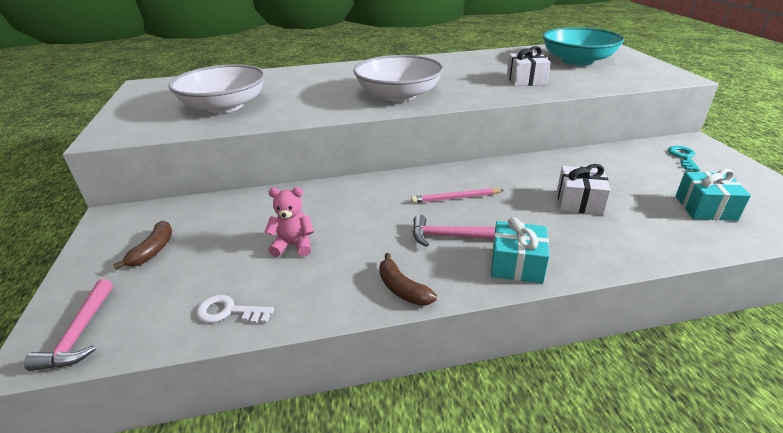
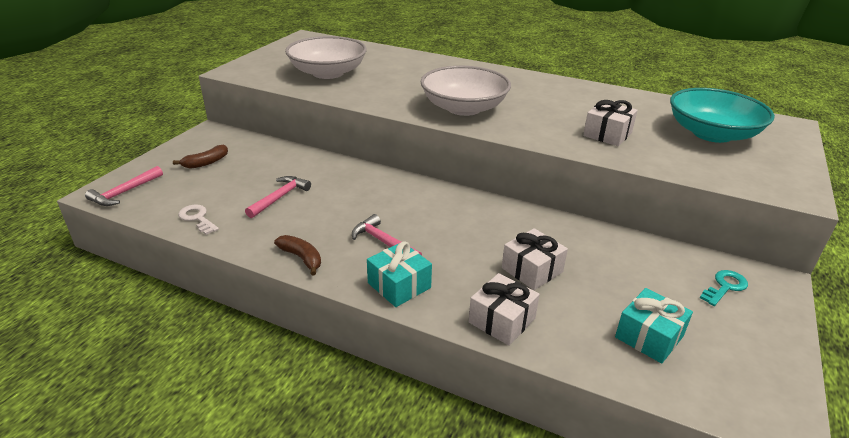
camera: 35 degrees right, 0 degrees up
pink teddy bear [265,187,314,257] -> pink hammer [245,176,311,218]
brown banana [379,253,437,306] -> brown banana turned 135 degrees clockwise [274,235,321,276]
pink pencil [411,188,504,203] -> none
none -> white gift [468,273,540,346]

